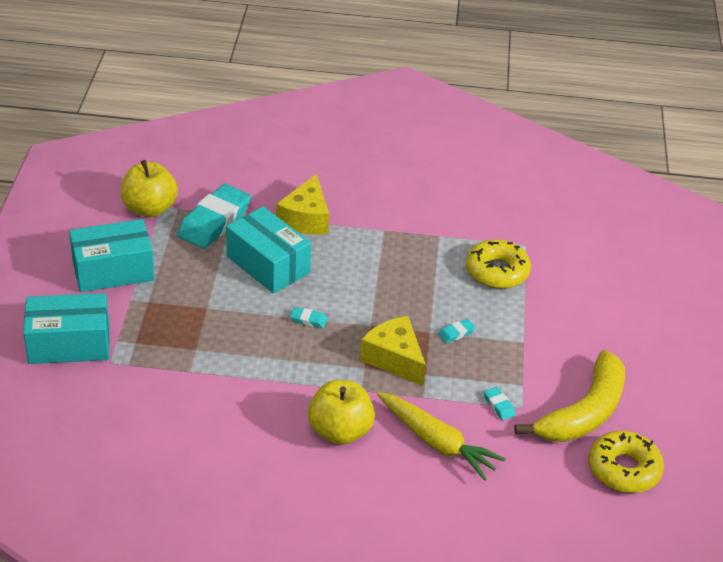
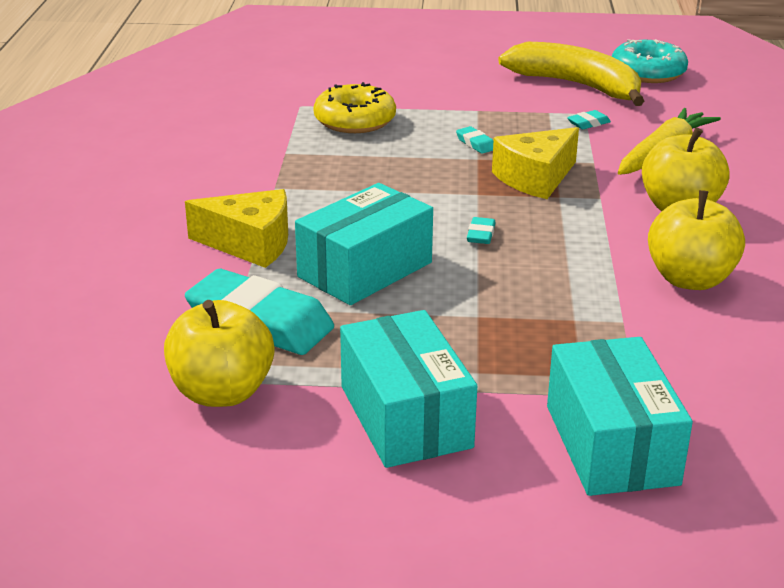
camera: 90 degrees left, 10 degrees down
yellow donut [588,431,664,493] -> turquoise donut [612,39,688,83]
none -> yellow apple [648,190,745,290]

